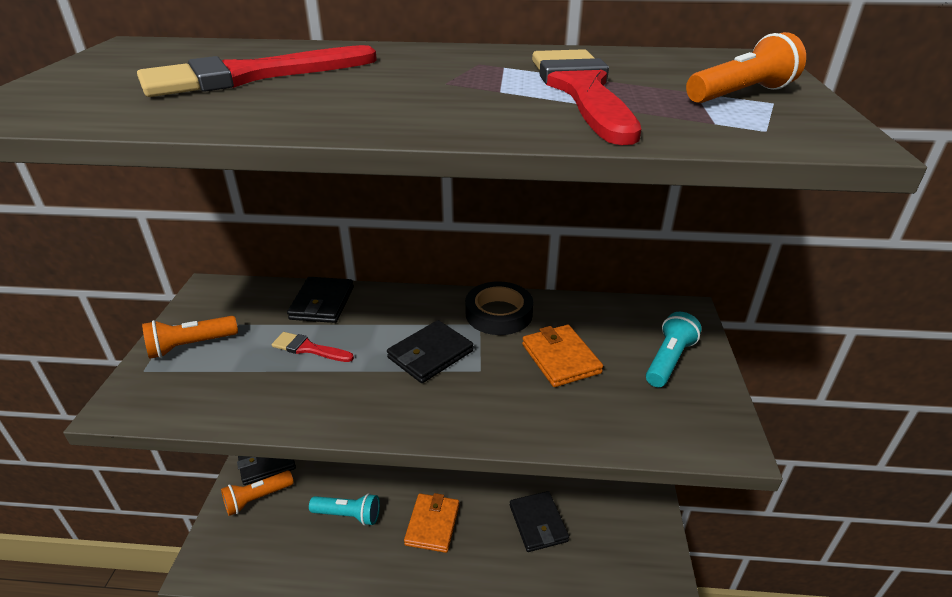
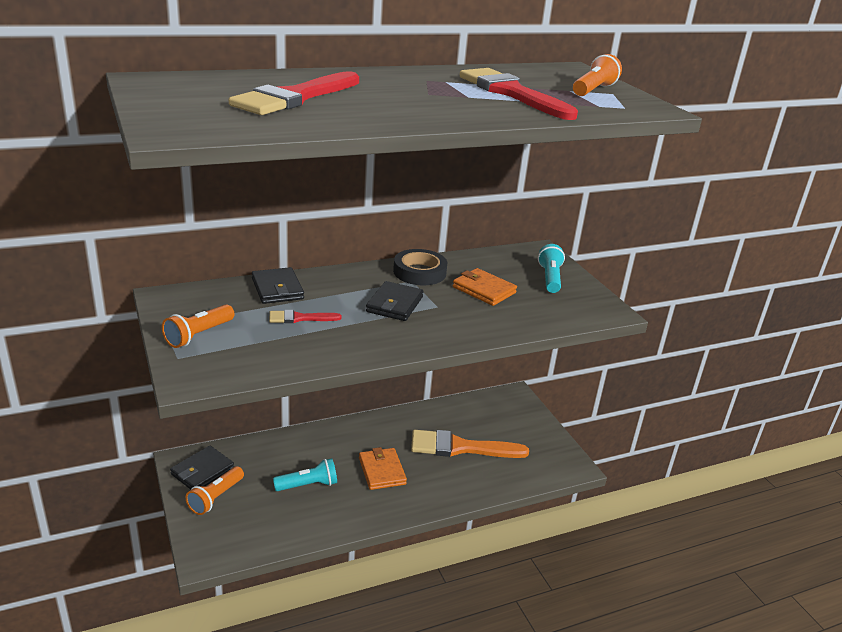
camera: 30 degrees left, 5 degrees down
black wallet [510,491,569,552] -> orange brush [411,430,529,458]

